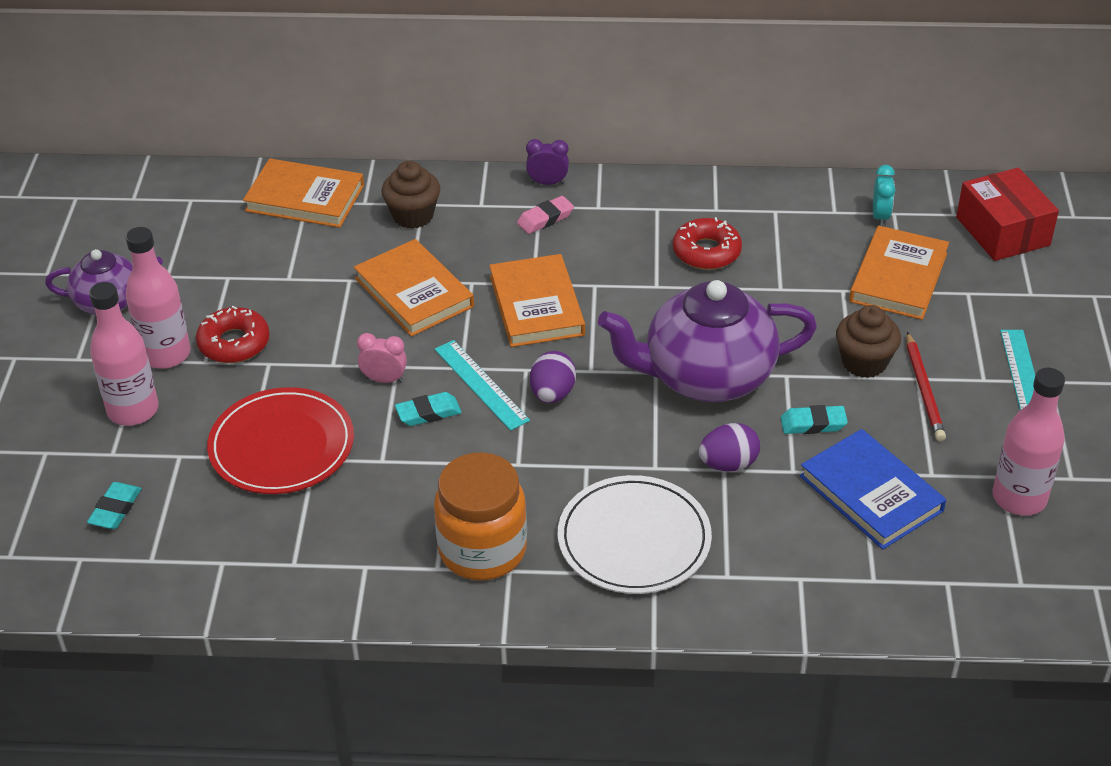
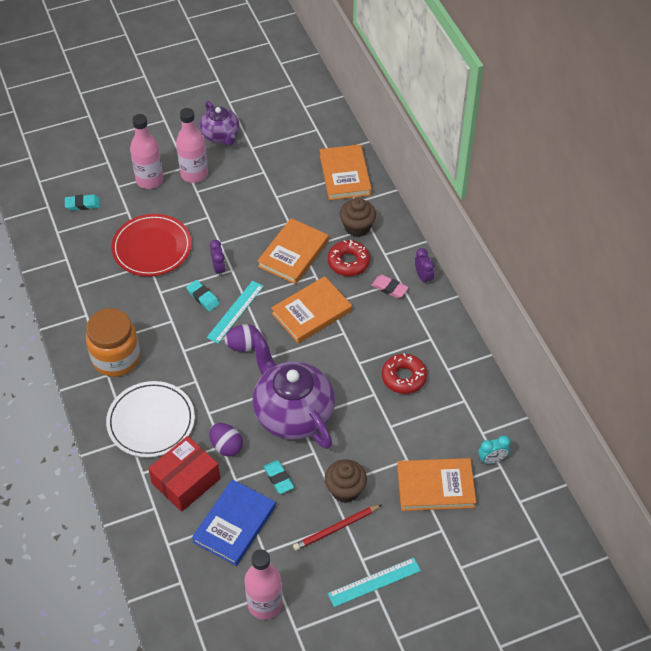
camera: 65 degrees right, 10 degrees up
red donut [196,306,270,363] -> red donut moved to [328,240,370,276]
pink clock [357,333,407,383] -> purple clock [210,240,226,277]
red box [956,168,1059,261] -> red box moved to [148,436,220,512]

